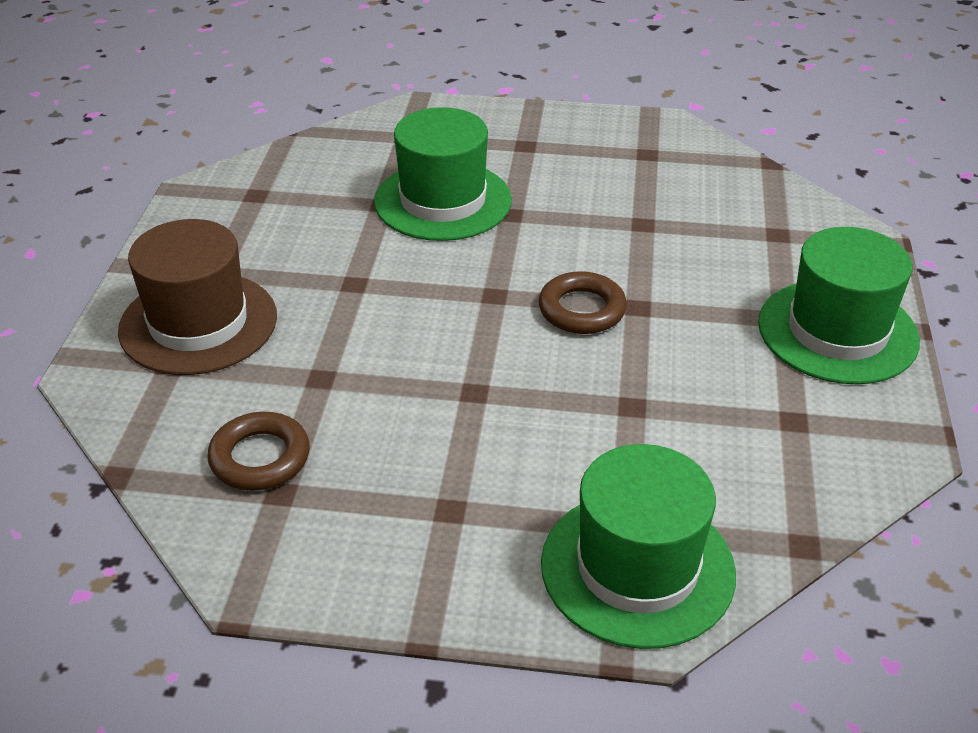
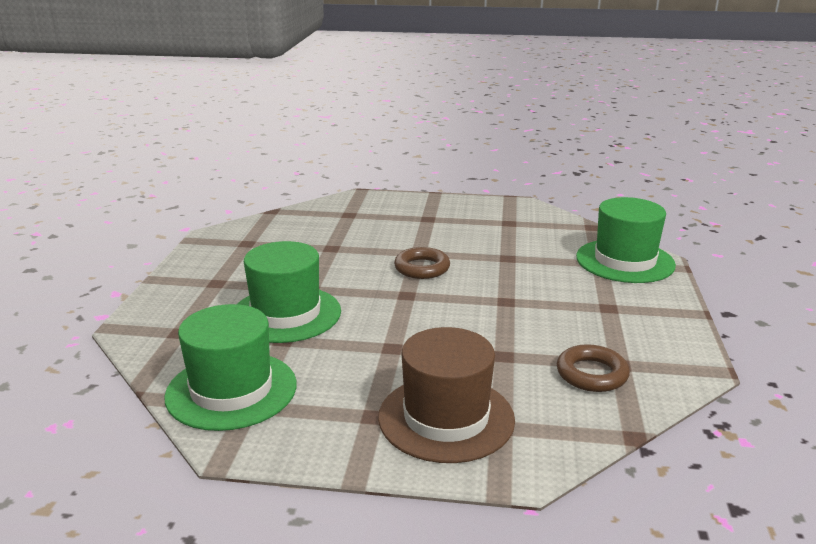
camera: 90 degrees left, 15 degrees down
green hat [758,227,920,384] -> green hat moved to [164,304,297,431]

